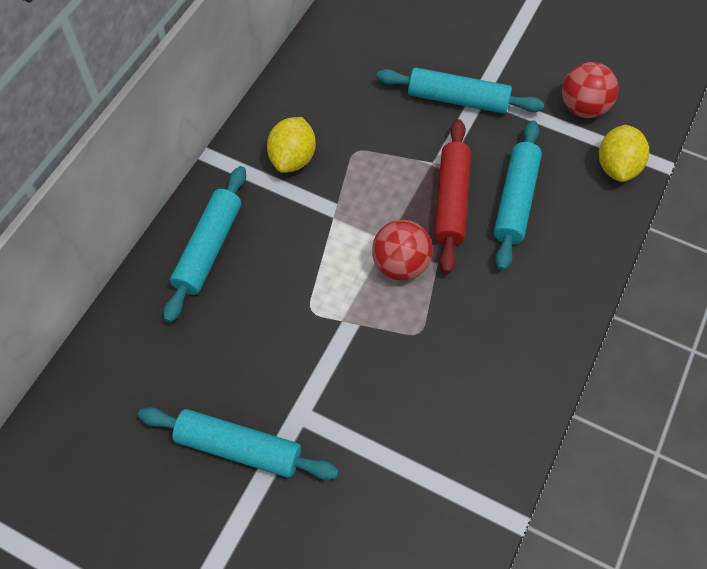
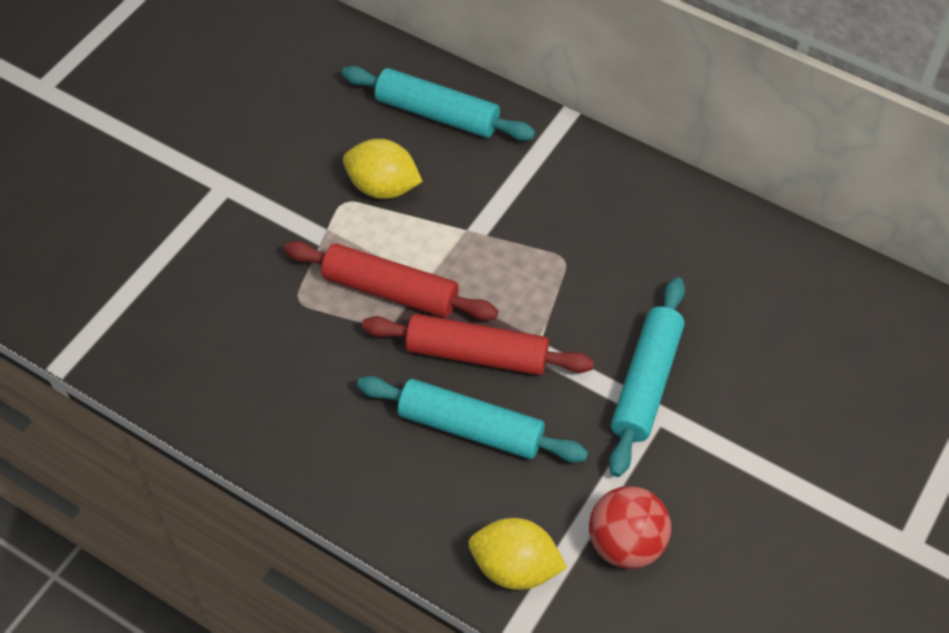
camera: 95 degrees right, 5 degrees down
turquoise rolling pin [138,407,339,480] -> none
yellow lemon [267,117,316,173] -> yellow lemon moved to [343,139,423,199]
red ball [372,220,433,281] -> red rolling pin [284,241,498,321]

